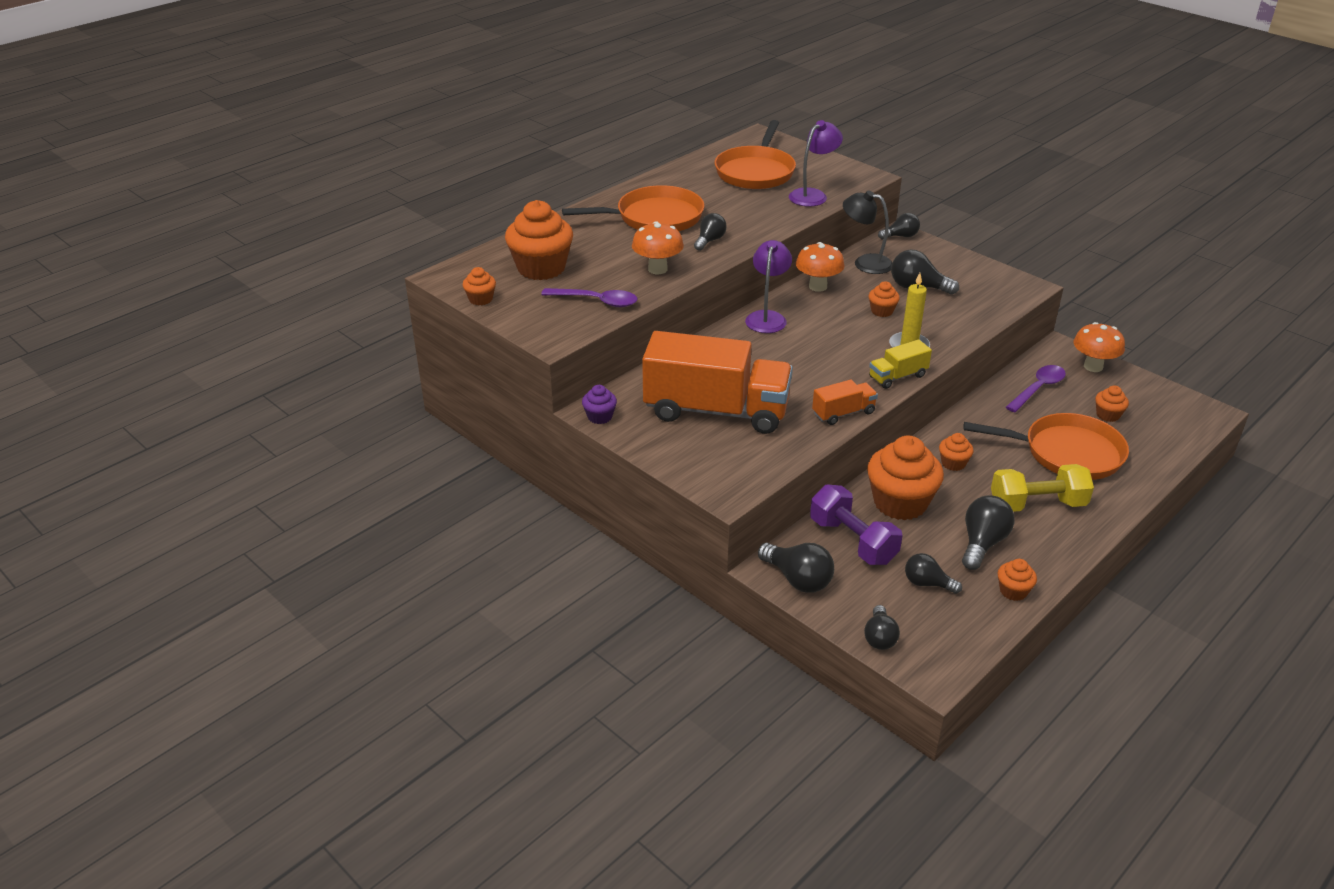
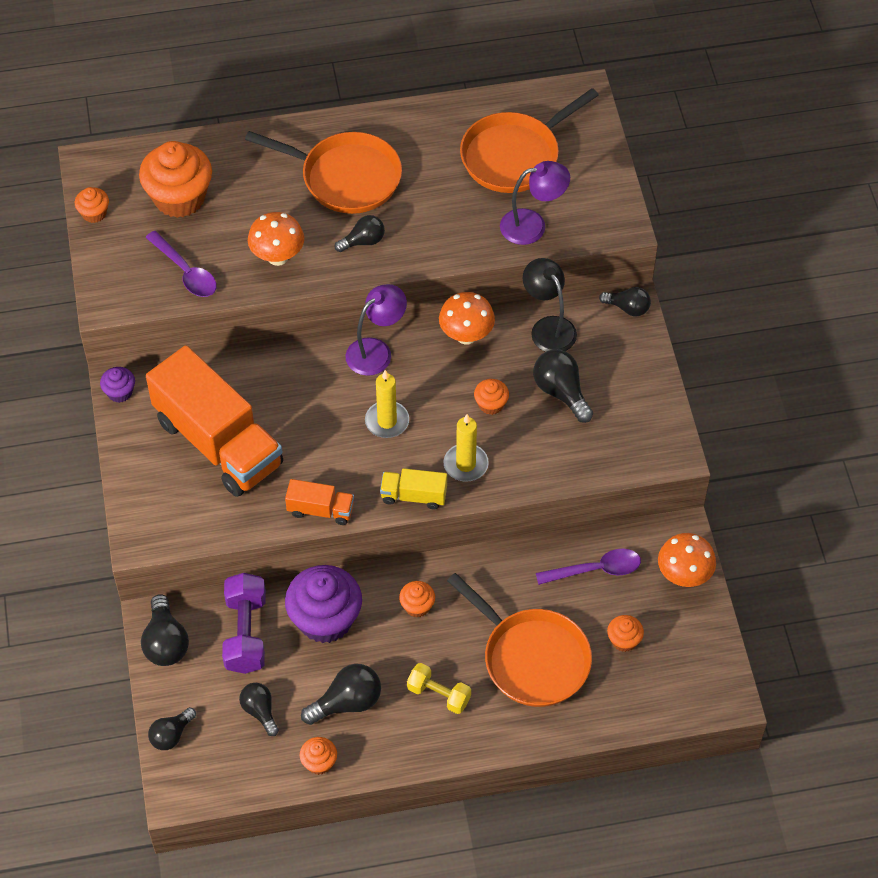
camera: 35 degrees right, 20 degrees up
orange cupcake [867,436,944,520] -> purple cupcake [285,565,362,643]
yellow dumbbell [991,464,1094,512] -> yellow dumbbell [407,663,471,714], size x0.65
none -> yellow candle [365,370,409,438]

